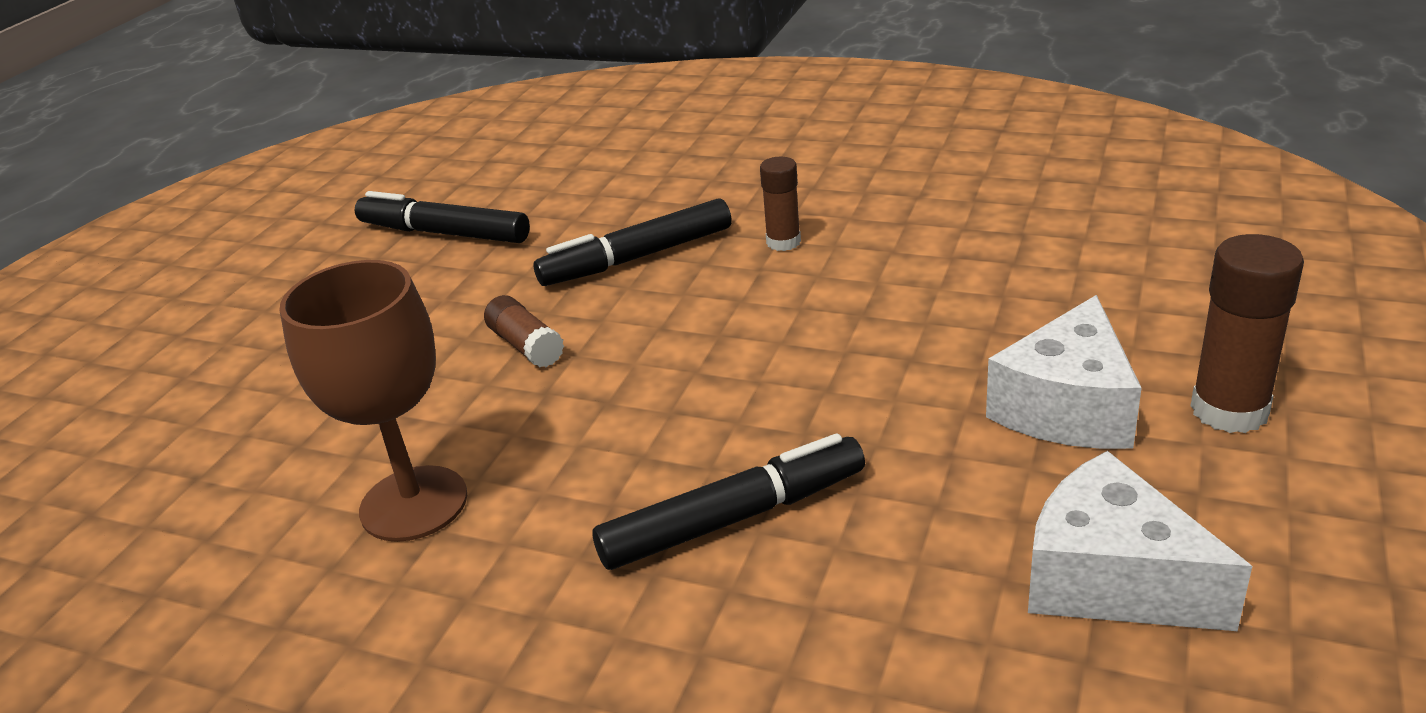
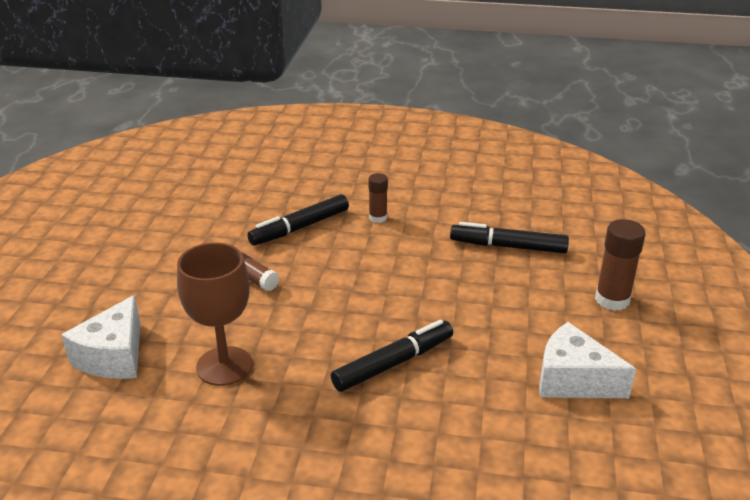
camera: 15 degrees left, 0 degrees up
black marker [355,191,530,243] -> black marker moved to [450,222,569,253]
white cheese [986,295,1142,449] -> white cheese moved to [61,295,140,379]

